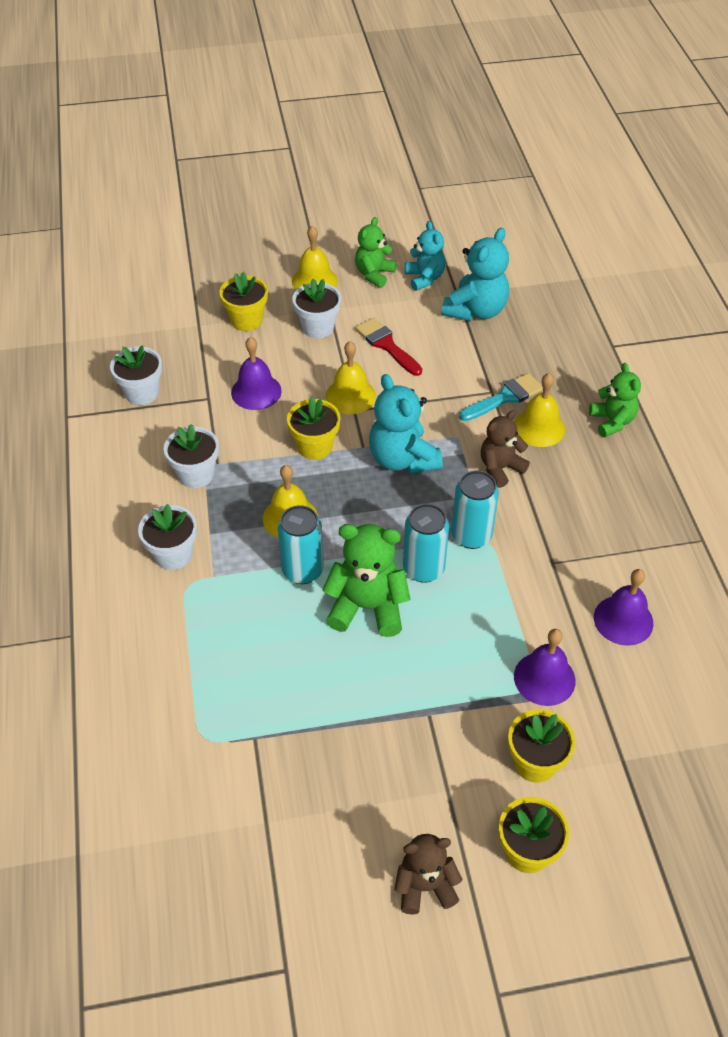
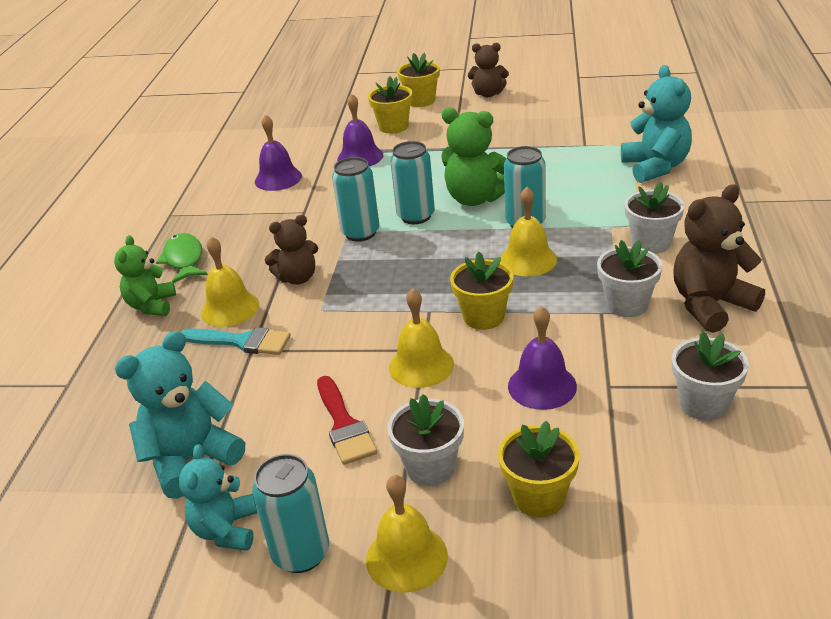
camera: 160 degrees left, 15 degrees down
green teddy bear [355,217,397,288] -> turquoise can [252,454,329,573]
turquoise teddy bear [369,374,443,474] -> turquoise teddy bear moved to [621,65,692,183]
turquoise brush [459,373,543,421] -> turquoise brush turned 150 degrees counterclockwise [181,327,291,355]
none -> green fish [156,233,208,283]
none -> brown teddy bear [673,184,765,333]

